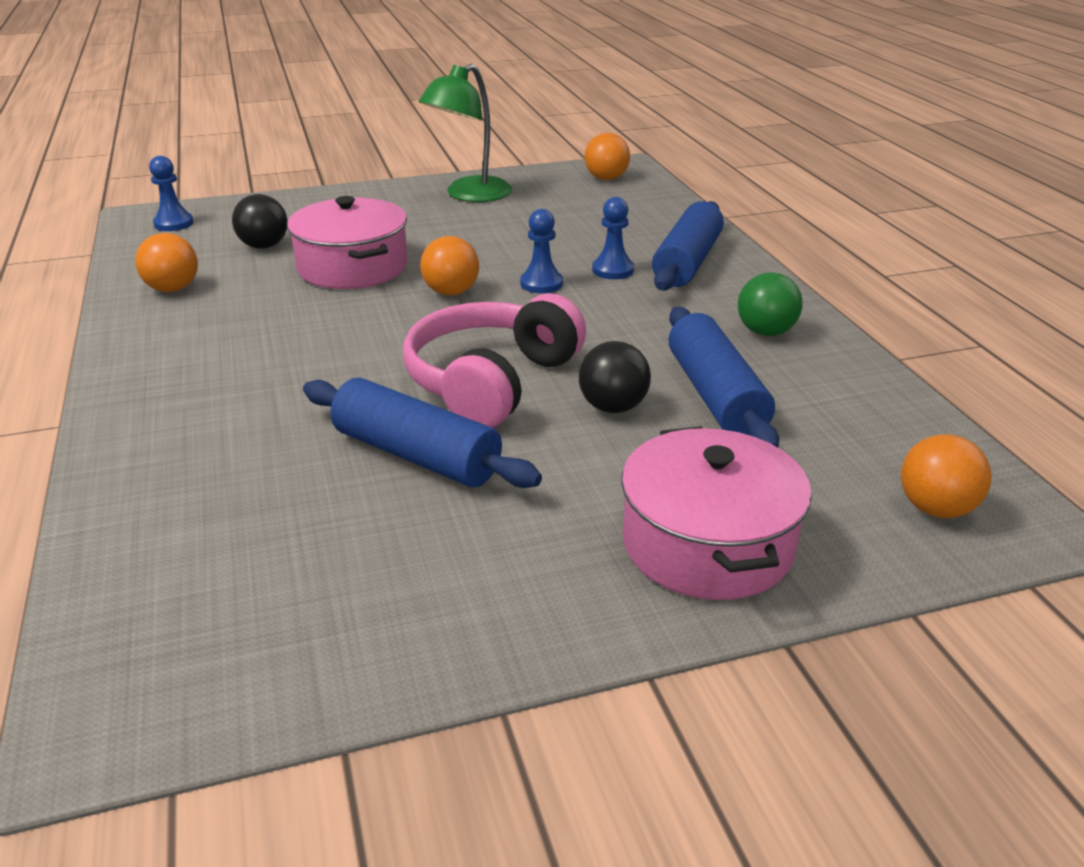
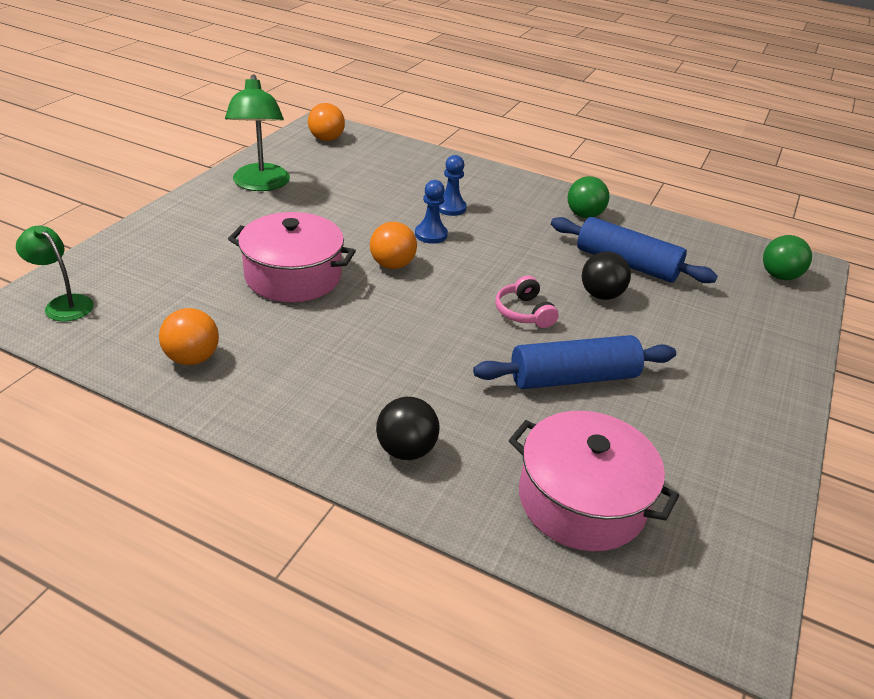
camera: 50 degrees left, 5 degrees up
blue pawn [149,156,194,231] -> green lamp [16,225,94,322]
black ball [232,194,288,249] -> black ball moved to [376,397,440,460]
pink headphones [403,293,586,428] -> pink headphones [496,276,559,328], size x0.48
pink pot [621,426,812,600] -> pink pot moved to [509,411,679,551]
blue rolling pin [652,201,724,291] -> none
orange ball [901,434,991,518] -> green ball [763,235,812,280]

